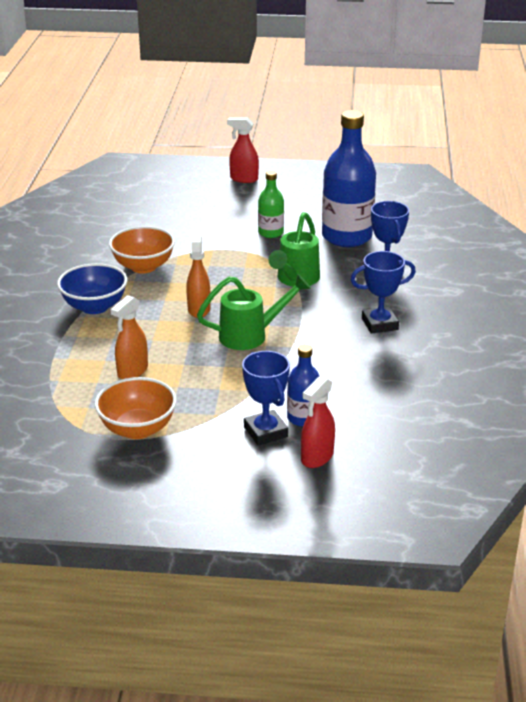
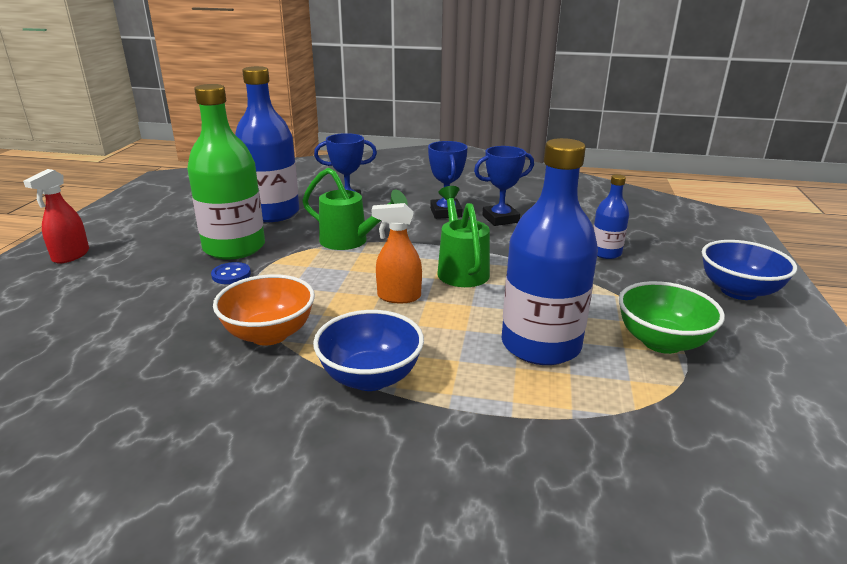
camera: 85 degrees left, 5 degrees down
orange bowl [95,377,177,439] -> green bowl [618,281,725,354]
orange spray bottle [111,295,148,379] -> blue bottle [502,138,598,365]
blue trophy [242,351,290,446] -> blue trophy moved to [474,146,534,226]
green bottle [258,171,284,238] -> green bottle [187,84,265,259], size x1.97
red spray bottle [301,376,335,468] -> none
none -> blue button [211,262,251,284]
none -> blue bowl [702,240,797,300]

